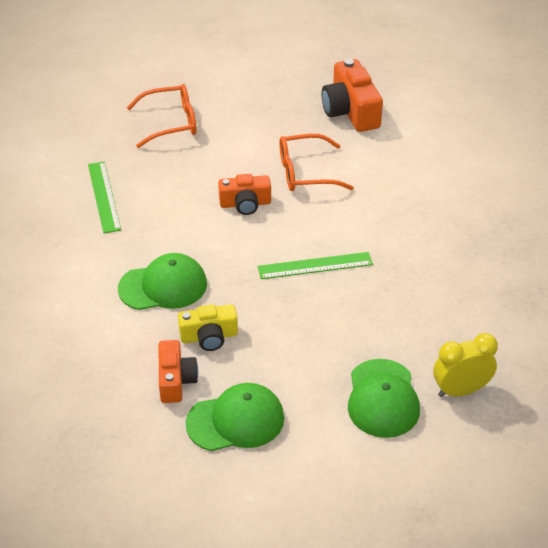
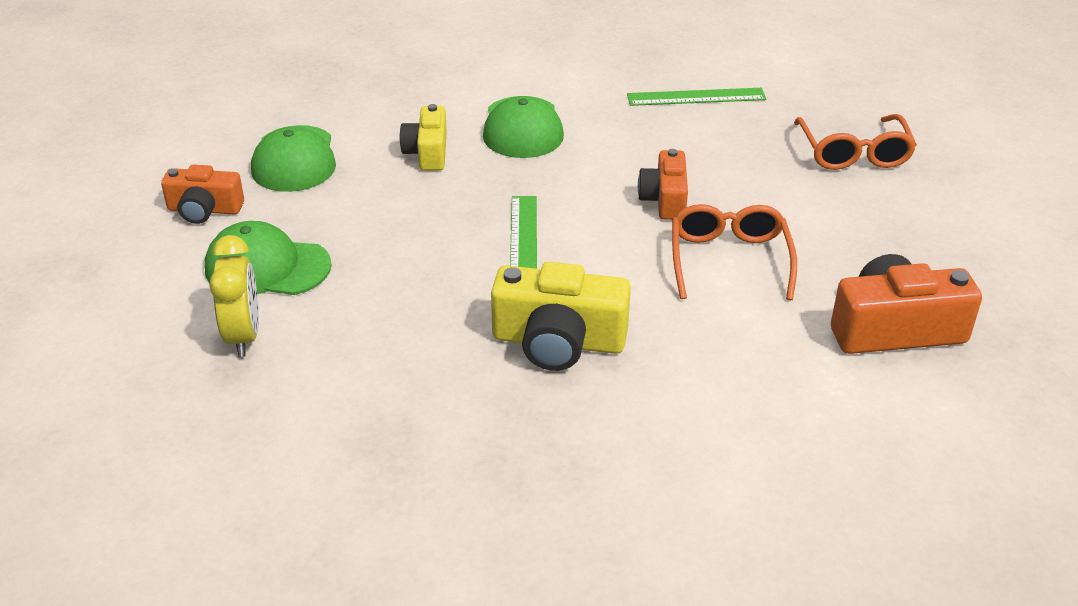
camera: 100 degrees right, 5 degrees down
orange camera [159,340,198,403] -> orange camera moved to [161,165,244,224]
none -> yellow camera [491,262,631,371]

